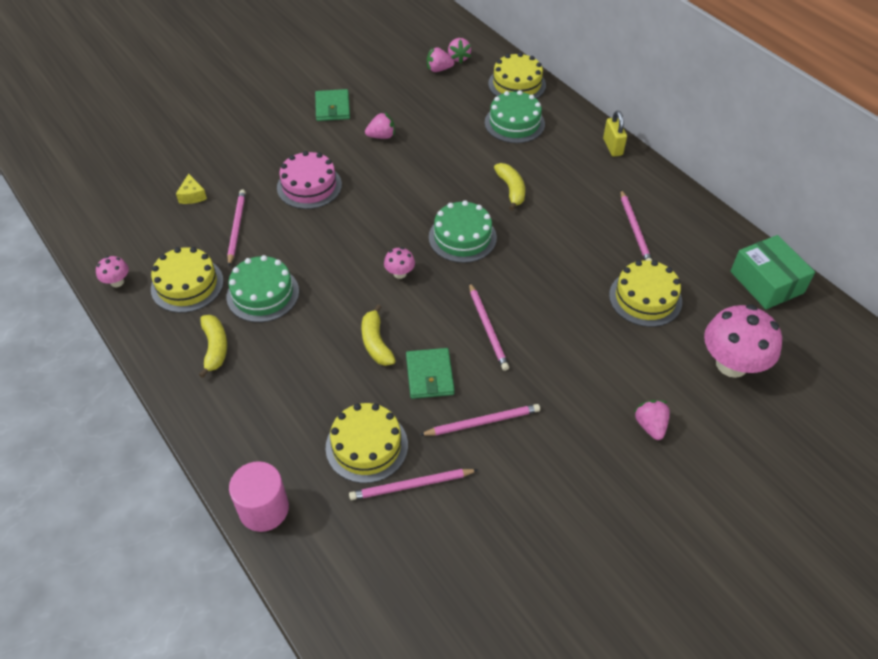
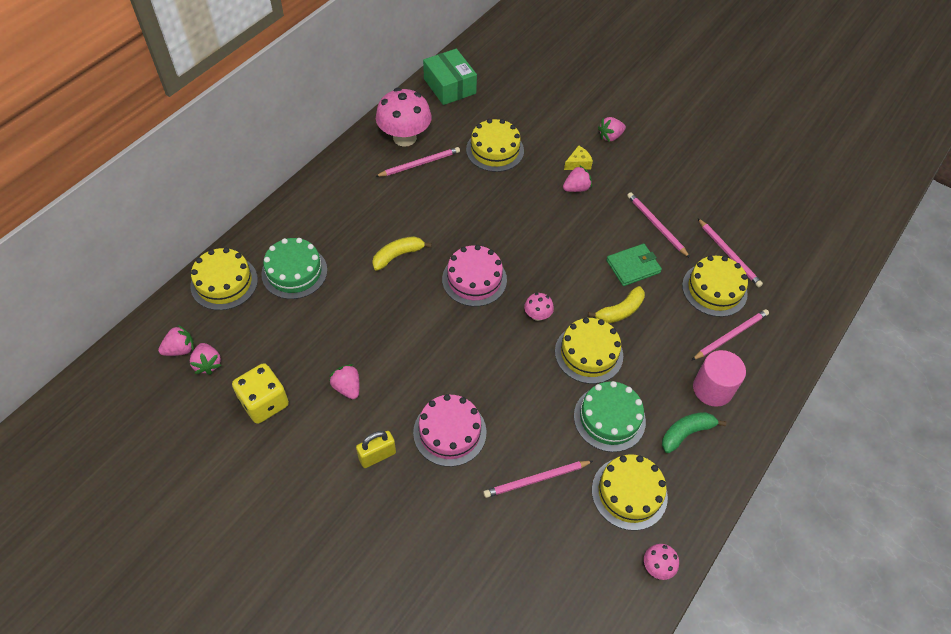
camera: 110 degrees left, 5 degrees up
yellow cheese [176,174,207,204] -> yellow cheese moved to [564,145,593,170]
yellow banana [199,315,227,378] -> green banana [662,412,726,453]
pink cylinder [229,461,289,532] -> pink cylinder moved to [693,350,746,407]
green wallet [315,89,350,121] -> none
green cake [429,200,497,263] -> pink cake [442,245,507,307]
pink pencil [469,282,509,371] -> pink pencil moved to [692,309,769,360]
yellow padlock [603,110,627,157] -> yellow padlock moved to [356,431,396,468]
pink mushroom [704,304,782,378] -> pink mushroom moved to [376,88,432,147]
green box [730,235,815,309] -> green box turned 75 degrees counterclockwise [423,49,477,105]
none -> yellow dice [232,363,289,424]
none -> yellow cake [555,317,623,384]
none -> pink strawberry [563,165,592,192]

